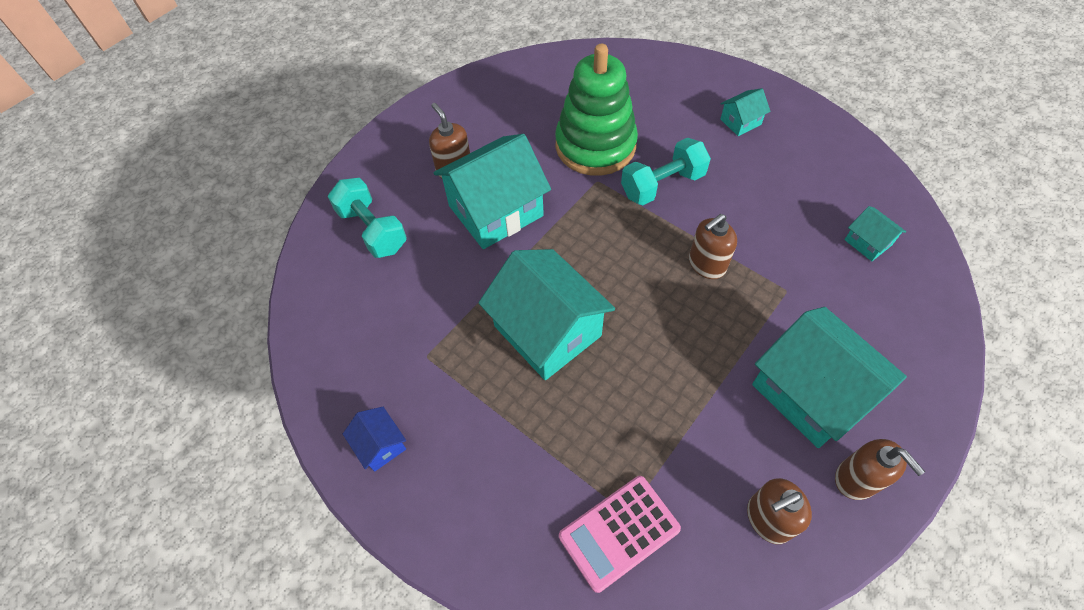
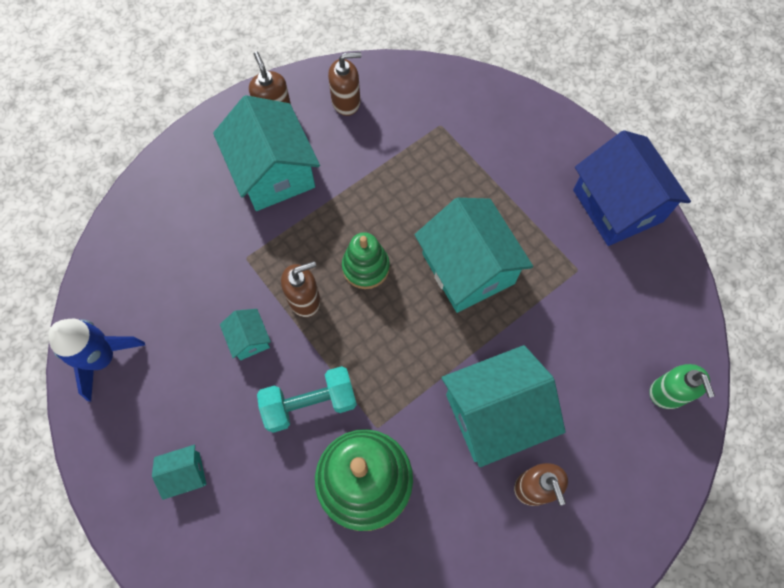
camera: 170 degrees left, 10 degrees up
turquoise dumbbell [328,178,407,258] -> none
blue house [343,407,406,472] -> blue house [573,130,691,246], size x2.21
pink calculator [559,476,681,593] -> none
turquoise house [844,206,906,261] -> turquoise house moved to [220,309,271,360]
none -> blue rocket [48,319,145,402]
none -> green stacking toy [342,232,390,289]
none -> green soap dispenser [649,364,715,409]

